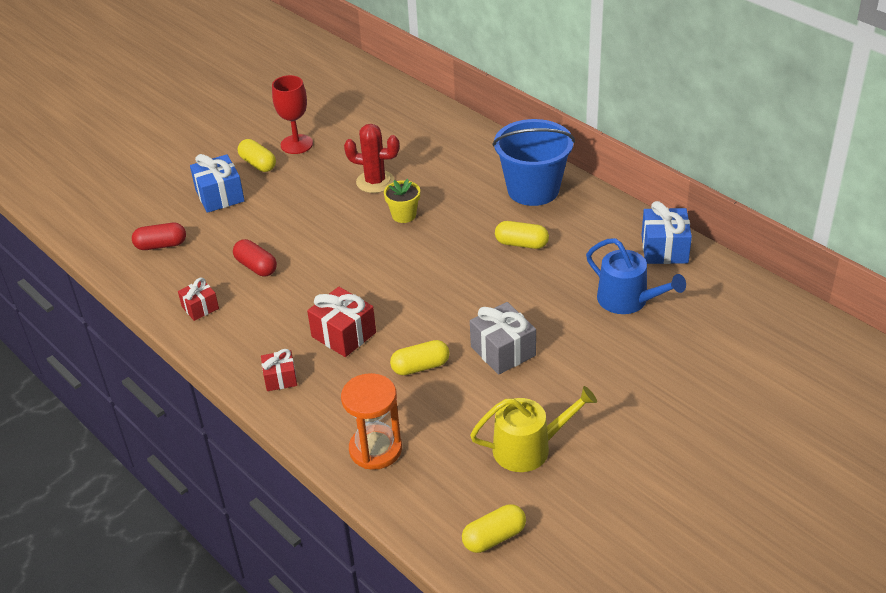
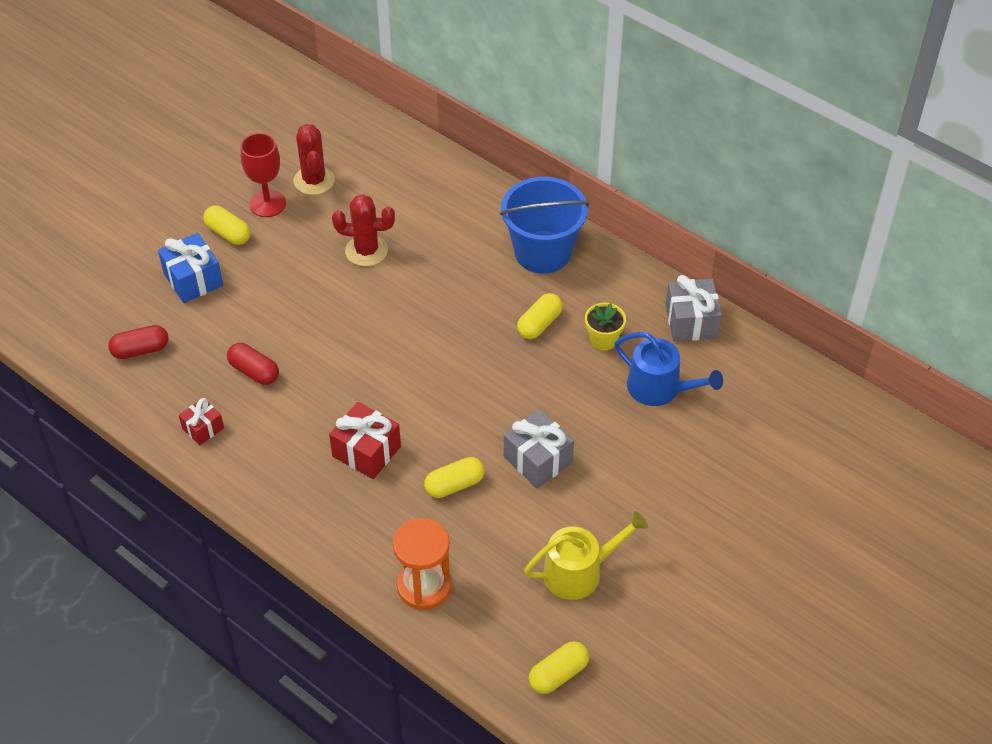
camera: 10 degrees left, 10 degrees up
red gift [261,349,297,391] -> none
yellow flower pot [384,179,420,223] -> yellow flower pot moved to [585,303,626,351]
yellow capsule [495,221,549,249] -> yellow capsule turned 60 degrees counterclockwise [517,293,563,339]
blue gift [642,201,692,264] -> grey gift [665,275,722,342]
none -> red cactus [294,124,335,195]

